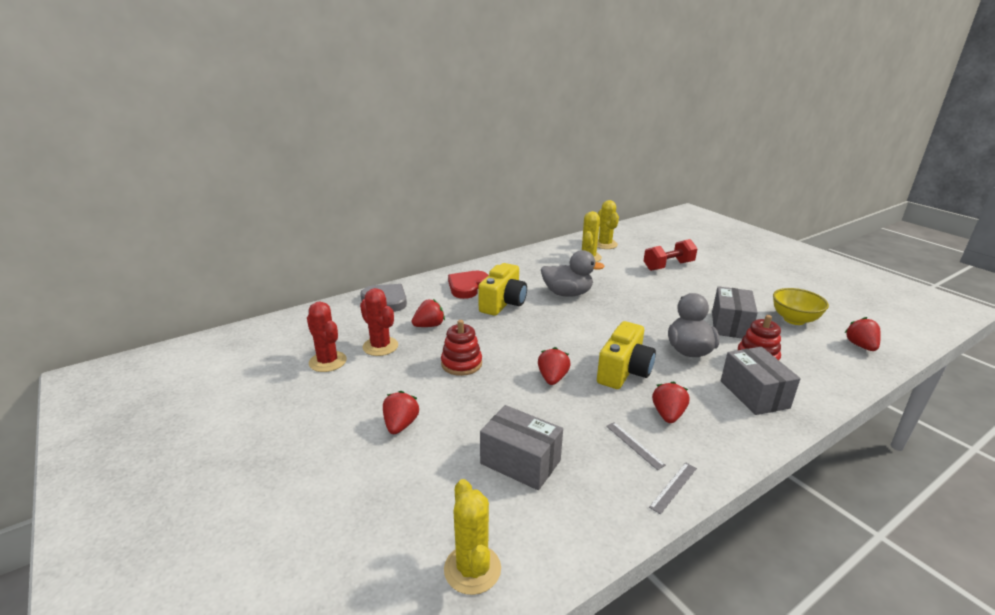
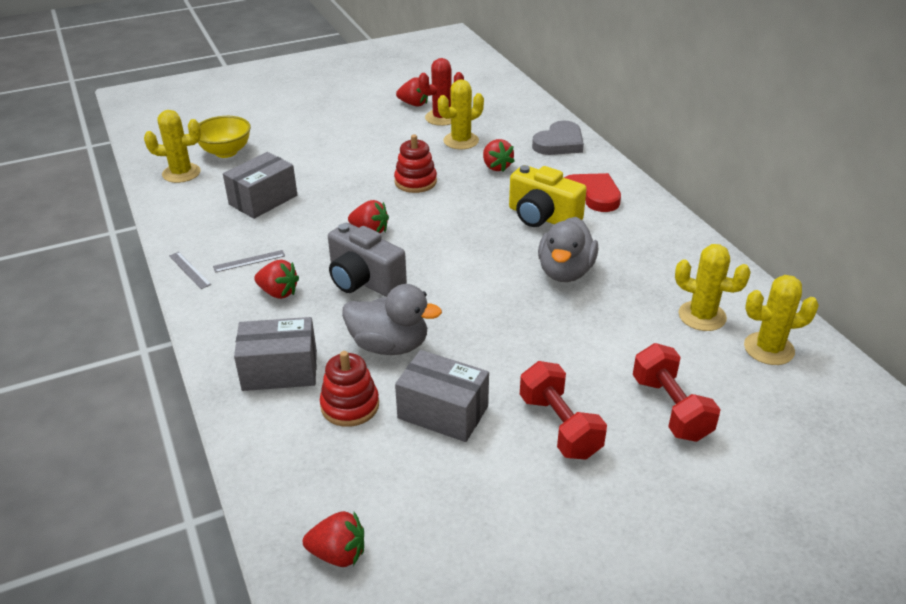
camera: 100 degrees right, 10 degrees up
red cactus [360,288,398,356] -> yellow cactus [438,79,484,149]
red strawberry [383,391,419,434] -> red strawberry moved to [396,77,428,107]
yellow camera [597,321,656,389] -> grey camera [328,223,407,297]
yellow bowl [773,288,829,325] -> yellow bowl moved to [198,116,251,158]
none -> red dumbbell [520,361,607,460]

